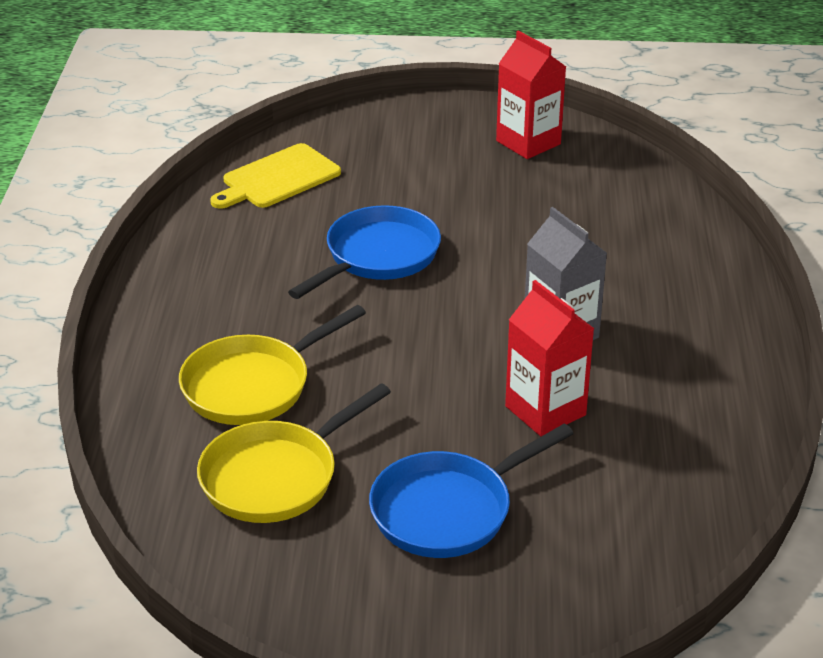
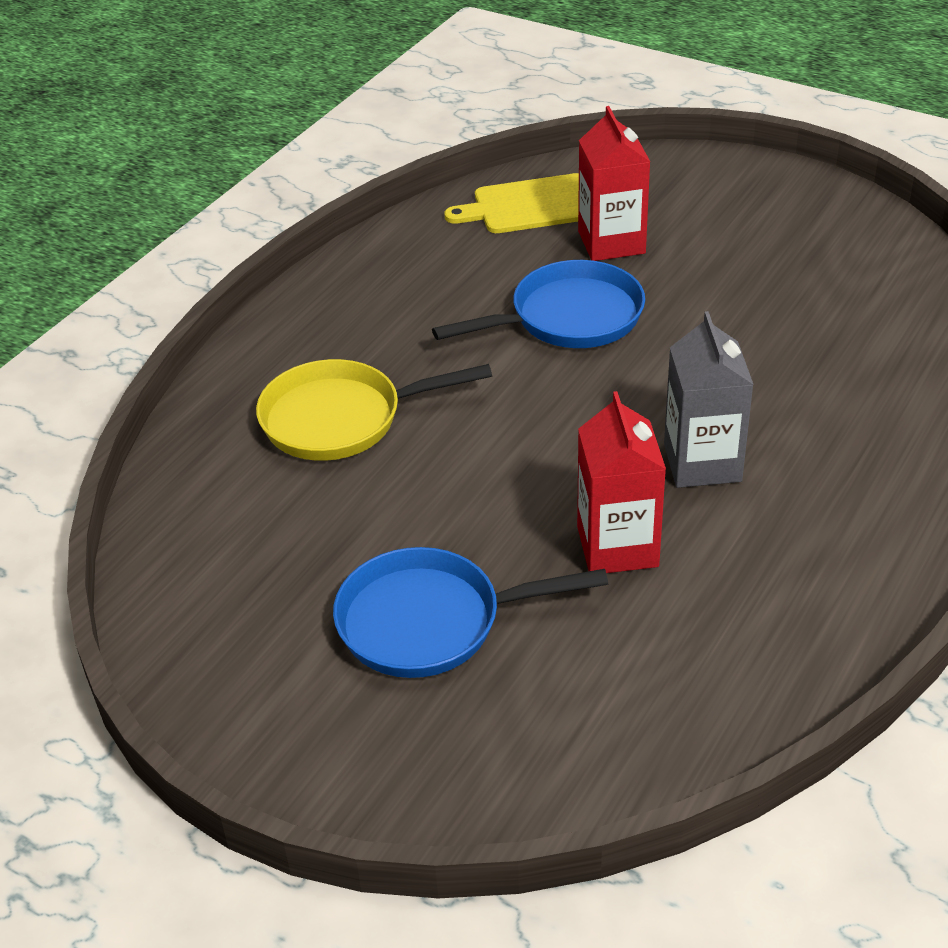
camera: 30 degrees right, 5 degrees up
yellow pan [197,383,391,523] -> none
red carton [496,31,566,159] -> red carton moved to [578,106,650,261]

